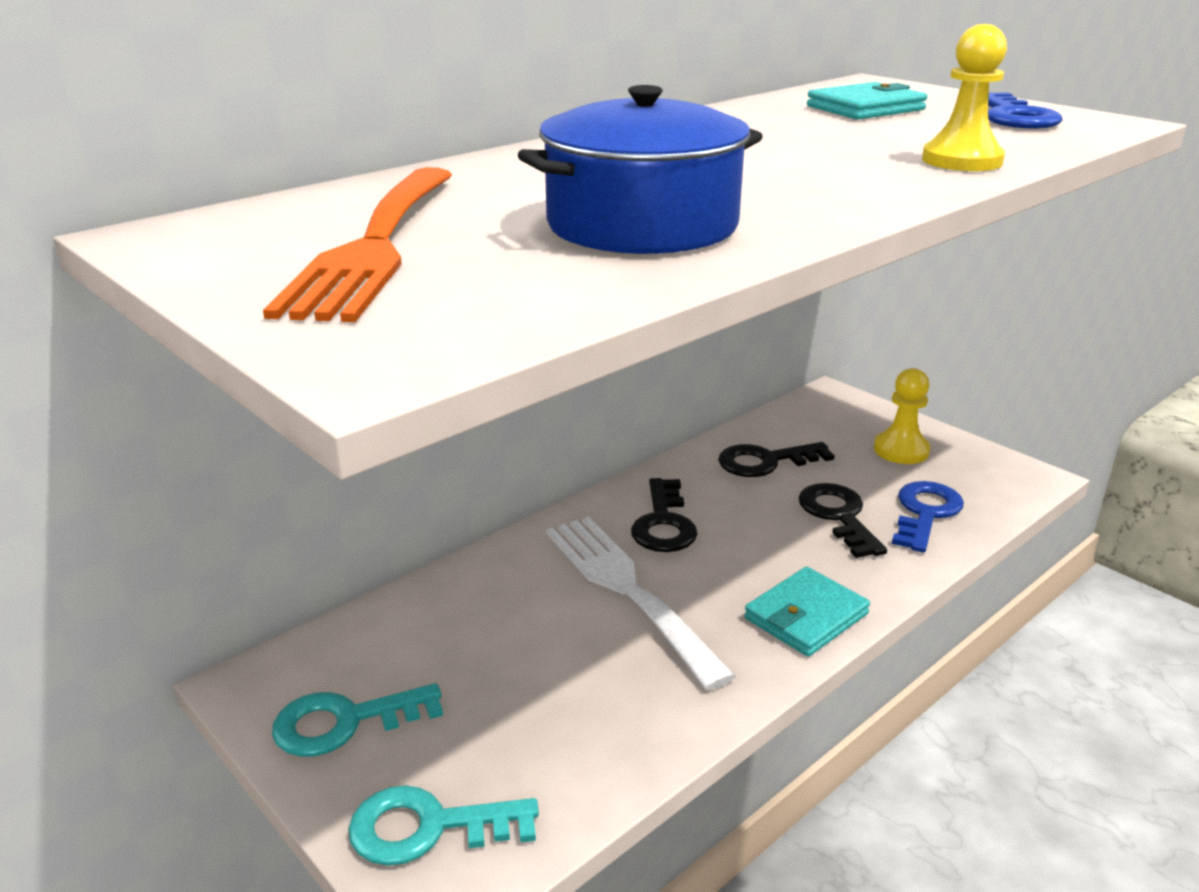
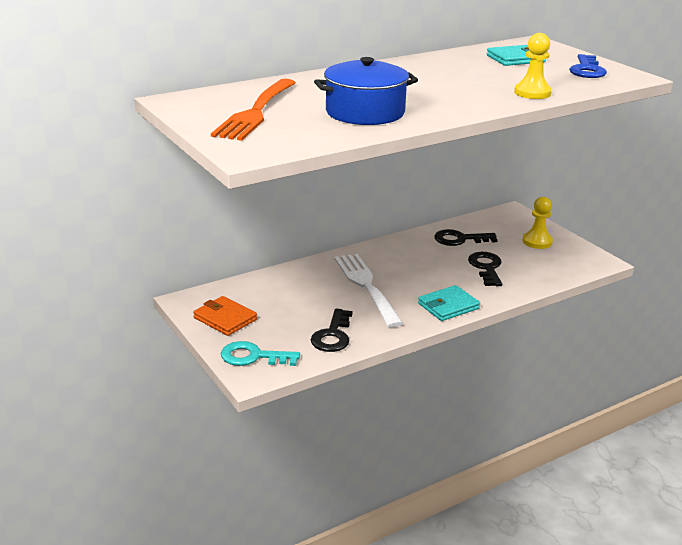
camera: 10 degrees right, 0 degrees up
turquoise key [272,683,443,757] -> orange wallet [193,296,257,336]
black key [631,478,698,552] -> black key moved to [311,309,353,352]
blue key [892,481,964,552] -> none

